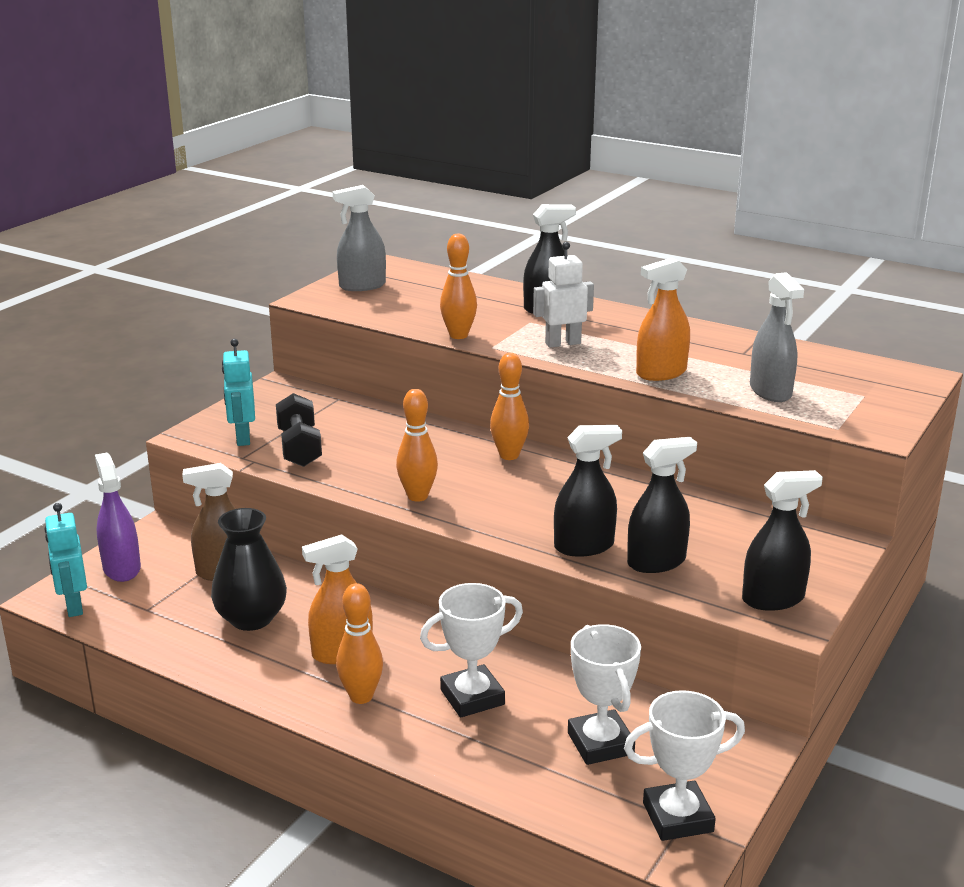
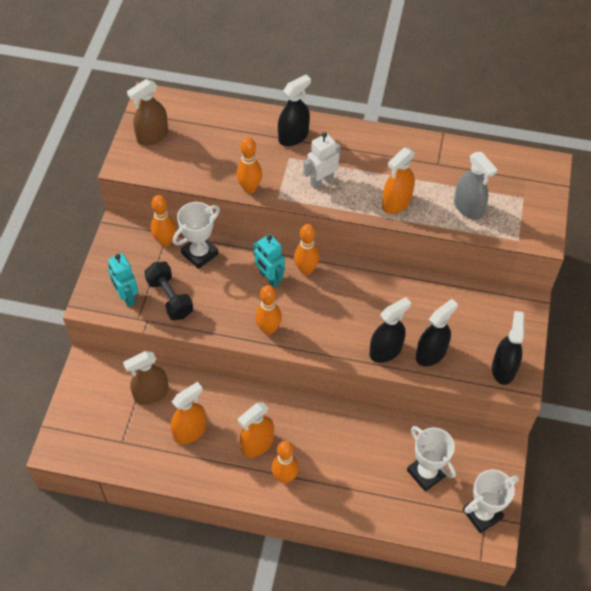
camera: 20 degrees left, 30 degrees up
turquoise robot [44,503,87,617] -> turquoise robot moved to [253,234,285,288]
purple spray bottle [95,453,141,582] -> none
black vase [211,508,287,631] -> orange spray bottle [170,382,206,444]
grey spray bottle [333,185,386,291] -> brown spray bottle [127,79,168,146]
white trophy [420,583,523,718] -> white trophy moved to [173,202,220,269]
black spray bottle [742,470,823,611] -> black spray bottle turned 45 degrees counterclockwise [492,311,524,385]
none -> orange bowling pin [151,195,176,247]

